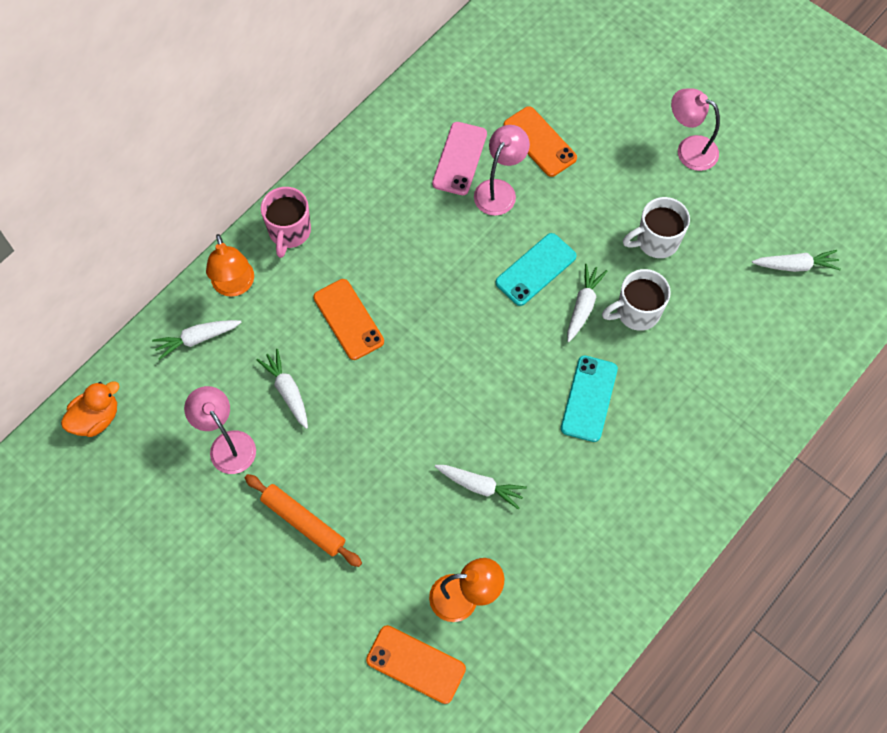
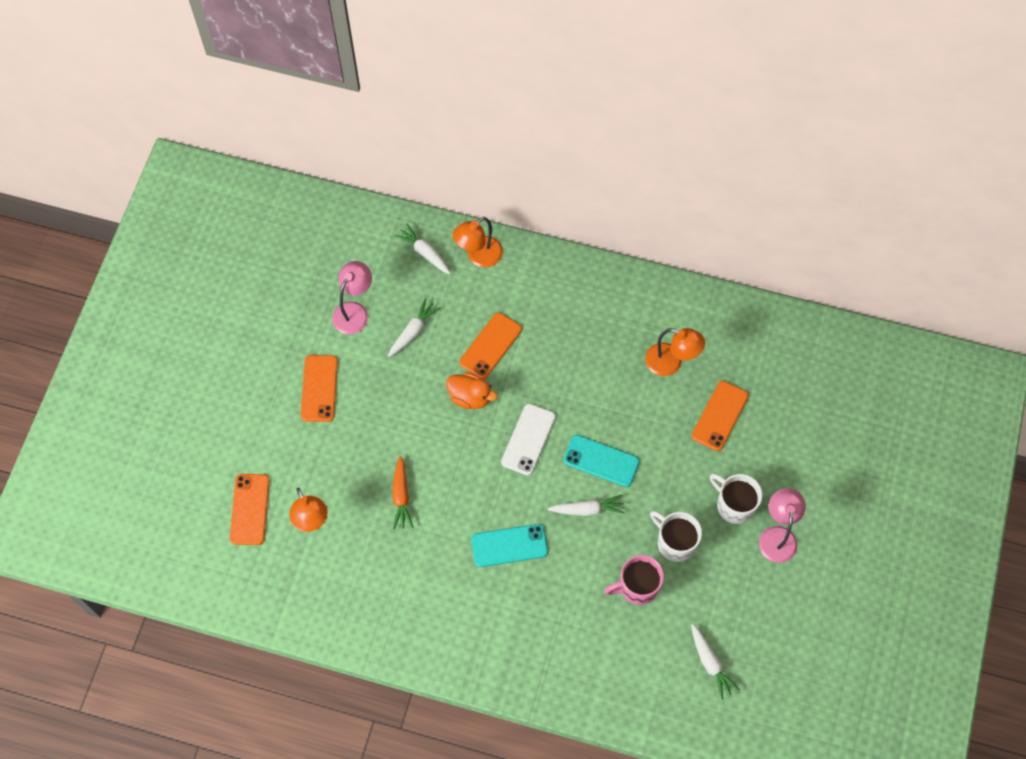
camera: 65 degrees right, 0 degrees up
orange duck [61,381,120,437] -> orange duck moved to [446,373,498,409]
orange rolling pin [245,474,362,567] -> orange phone [301,355,338,422]
pink mug [261,187,311,258] -> pink mug moved to [604,555,664,605]
pink phone [432,122,487,195] -> orange lamp [645,328,705,376]
white carrot [435,465,527,509] -> orange carrot [392,456,413,529]
pink lamp [474,125,530,216] -> none
white mug [602,269,671,331] -> white mug moved to [710,473,763,524]
none -> white phone [501,404,556,476]

